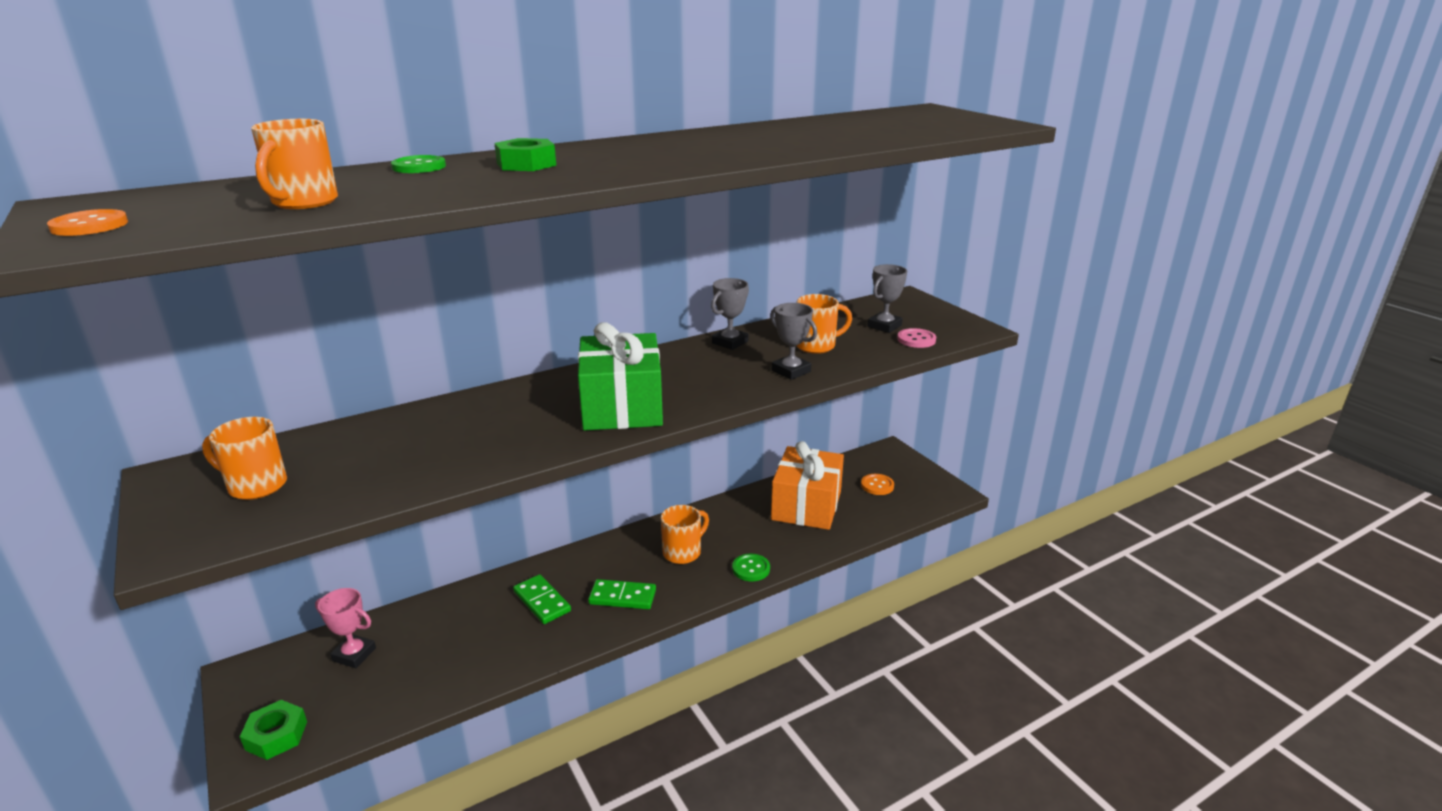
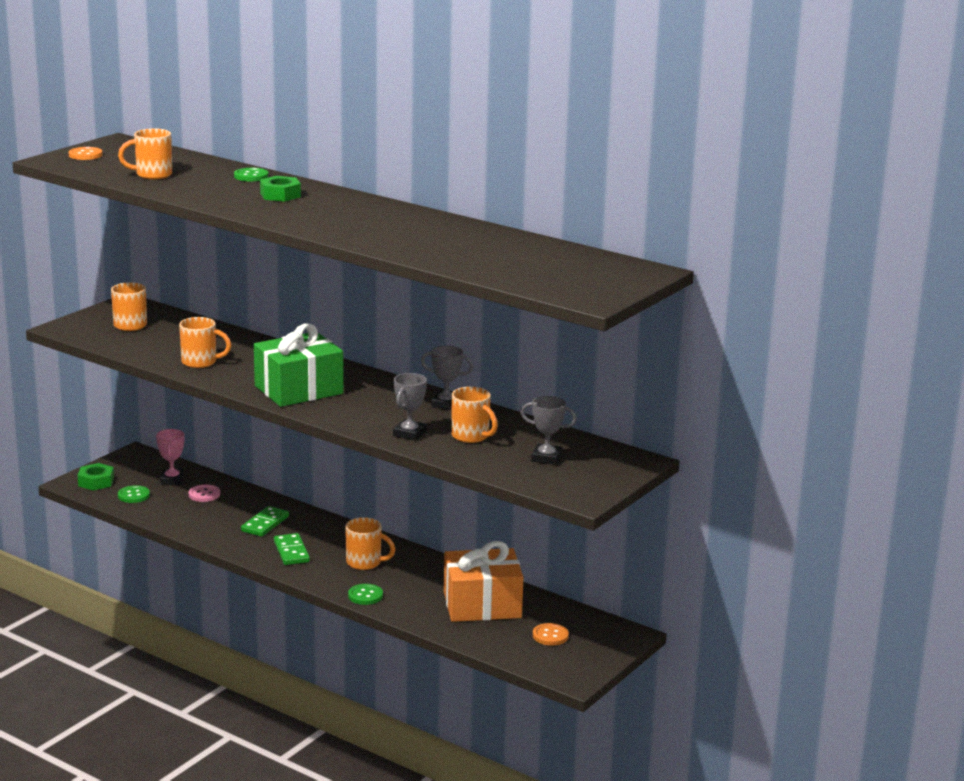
camera: 65 degrees right, 5 degrees down
pink button [897,328,936,348] -> pink button moved to [189,484,220,502]
none -> green button [118,485,150,503]
none -> orange mug [179,317,232,368]

